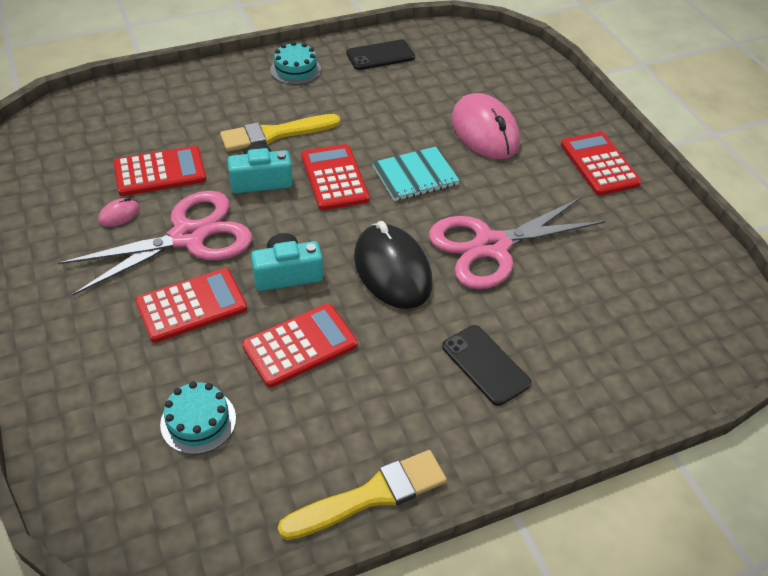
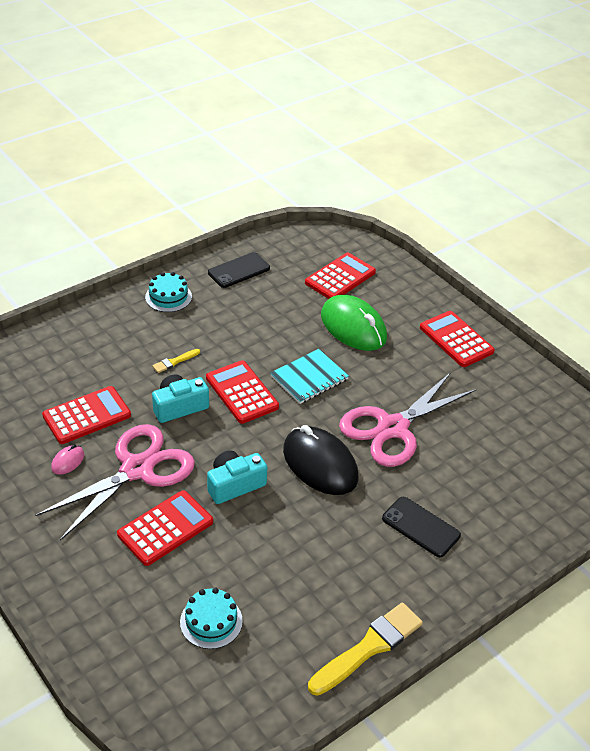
camera: 15 degrees left, 5 degrees down
yellow brush [220,114,340,152] -> yellow brush [152,349,200,373], size x0.47
red calculator [242,304,358,387] -> red calculator moved to [305,253,376,299]
pink mouse [452,93,520,159] -> green mouse [321,295,387,351]

